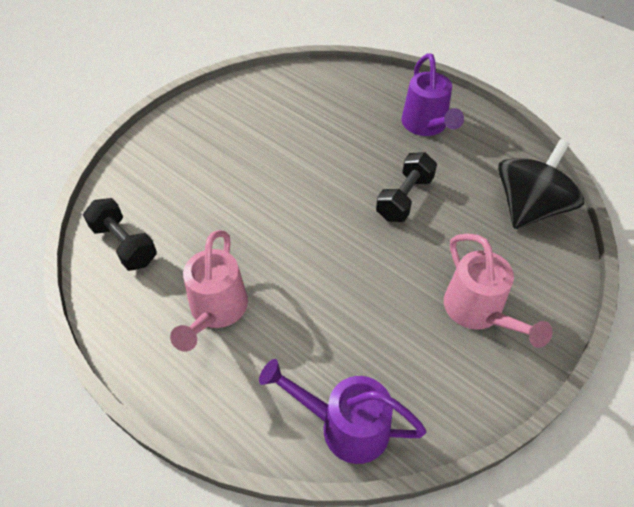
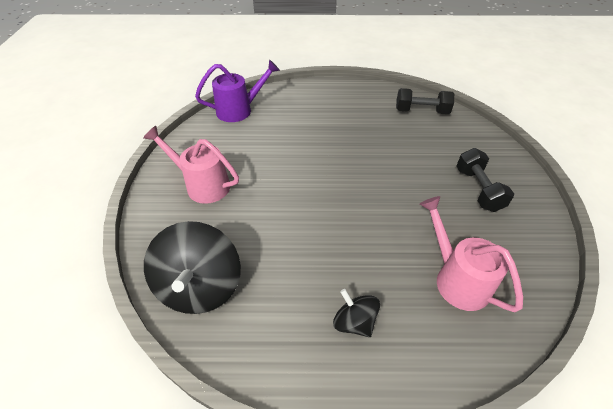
camera: 140 degrees right, 5 degrees down
pink watering can [170,230,248,352] -> pink watering can moved to [419,196,523,312]
black dumbbell [376,152,437,222] -> black dumbbell moved to [457,148,514,212]
purple watering can [402,53,464,136] -> black spinning top [333,289,380,337]

